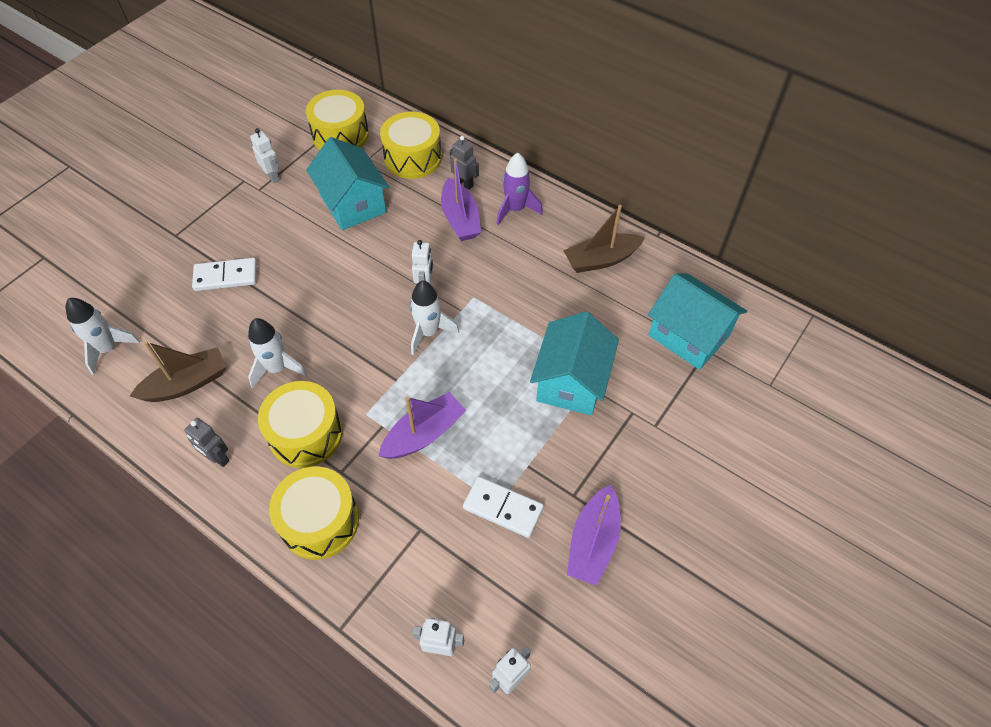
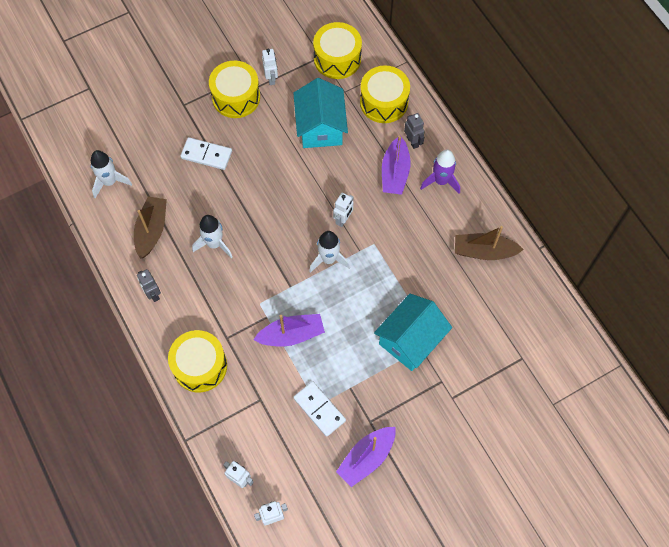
camera: 25 degrees right, 10 degrees up
brown boat [130,341,226,402] -> brown boat turned 75 degrees counterclockwise [134,196,167,259]
yellow drum [258,381,343,468] -> yellow drum moved to [209,61,260,118]
turquoise house [648,273,747,370] -> none

